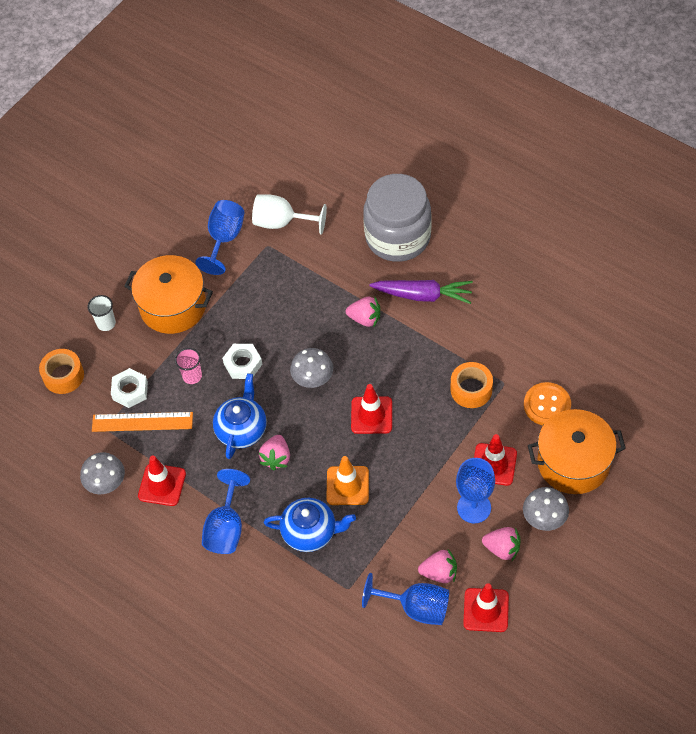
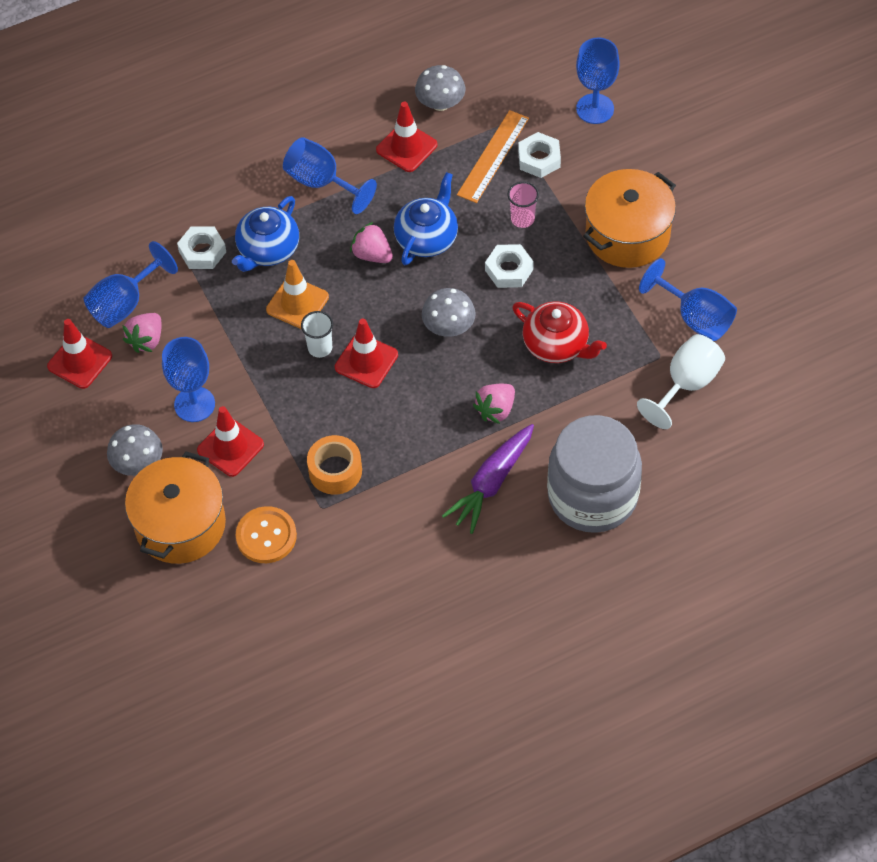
camera: 115 degrees right, 0 degrees up
orange tape [39,349,84,394] -> blue goblet [576,37,620,124]
white cup [88,295,116,331] -> white cup moved to [301,311,333,358]
blue teapot [213,373,267,459] -> blue teapot turned 105 degrees counterclockwise [394,172,458,265]
pink strawberry [482,527,521,561] -> none
none -> white nut [177,226,226,269]
none -> red teapot [512,301,607,363]

